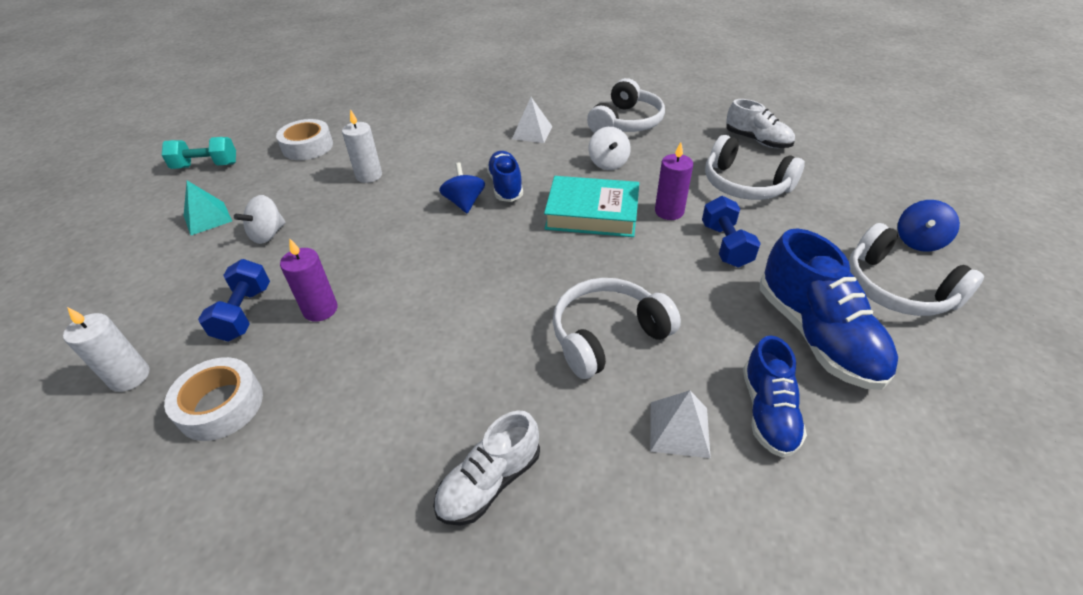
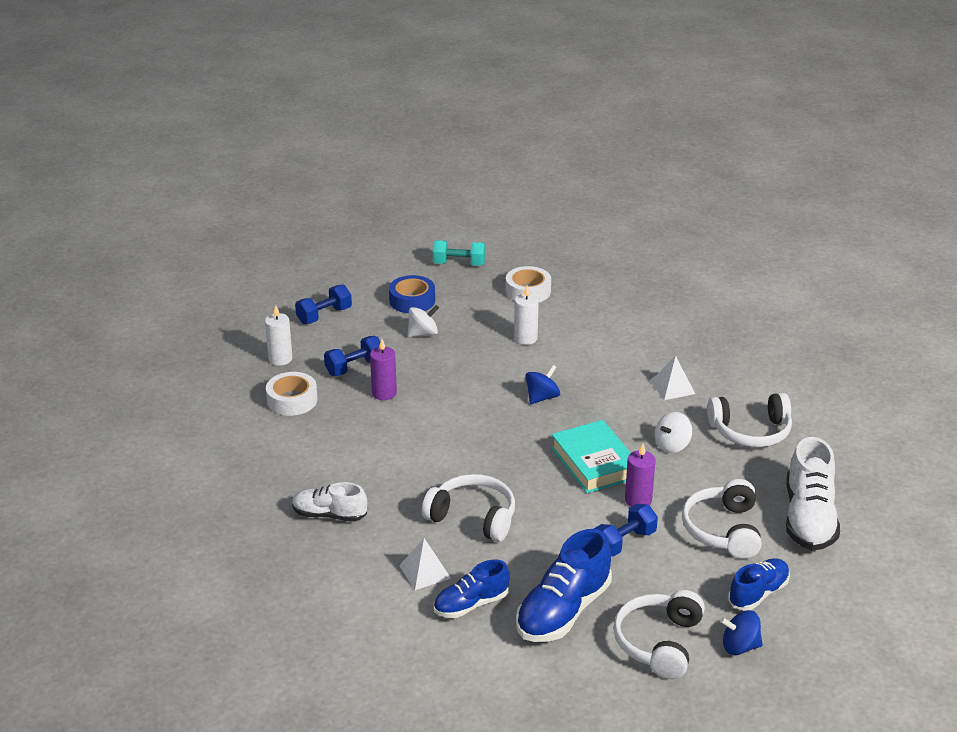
camera: 55 degrees right, 10 degrees down
turquoise dumbbell [162,137,236,169] -> turquoise dumbbell turned 45 degrees counterclockwise [433,240,485,266]
turquoise pyramid [184,181,232,235] -> blue tape [389,275,435,313]
white spinning top [234,195,286,244] -> white spinning top turned 150 degrees clockwise [408,305,439,337]
blue shoe [487,151,523,202] -> blue shoe moved to [728,558,790,611]
white shoe [726,99,795,148] -> white shoe [786,437,840,551], size x1.61
none -> blue dumbbell [295,284,352,324]

